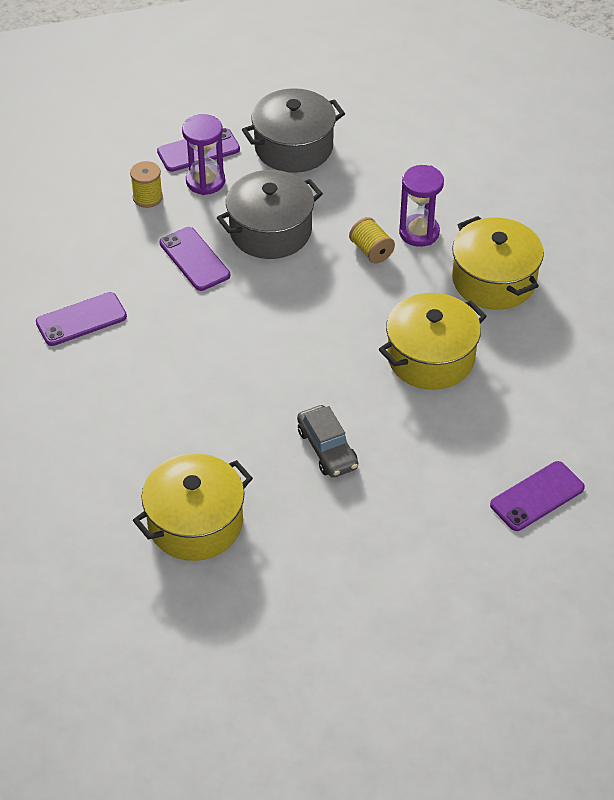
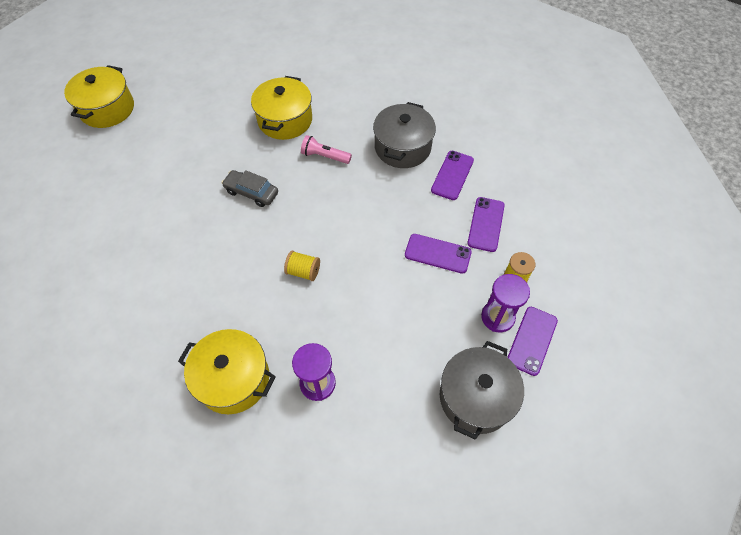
camera: 140 degrees right, 10 degrees up
grey pot [217,170,323,259] -> grey pot moved to [373,102,436,168]
yellow spool [349,217,395,263] -> yellow spool moved to [284,251,320,281]
yellow pot [379,293,487,390] -> yellow pot moved to [64,65,134,128]
purple phone [490,461,585,531] -> purple phone moved to [467,197,505,252]
none -> pink flashlight [301,135,352,164]

